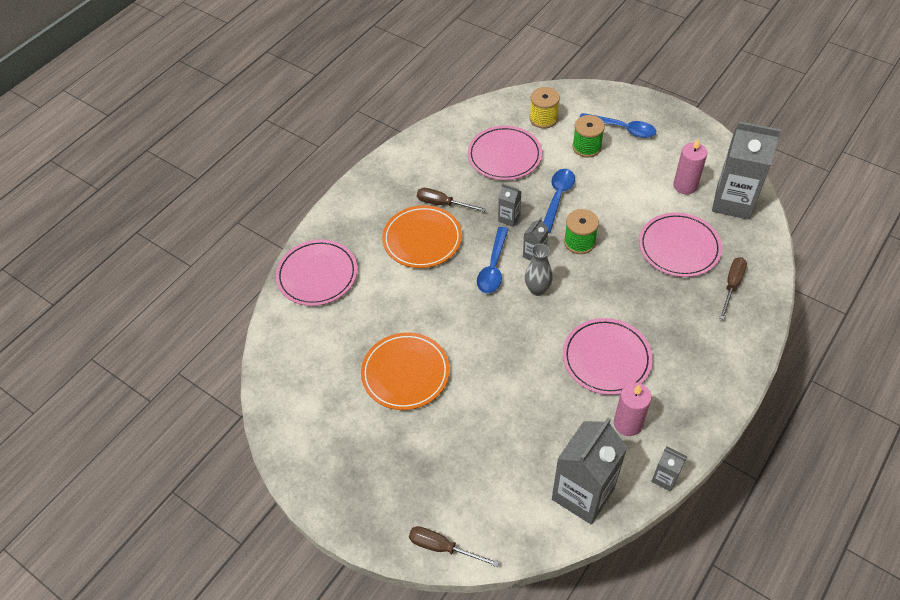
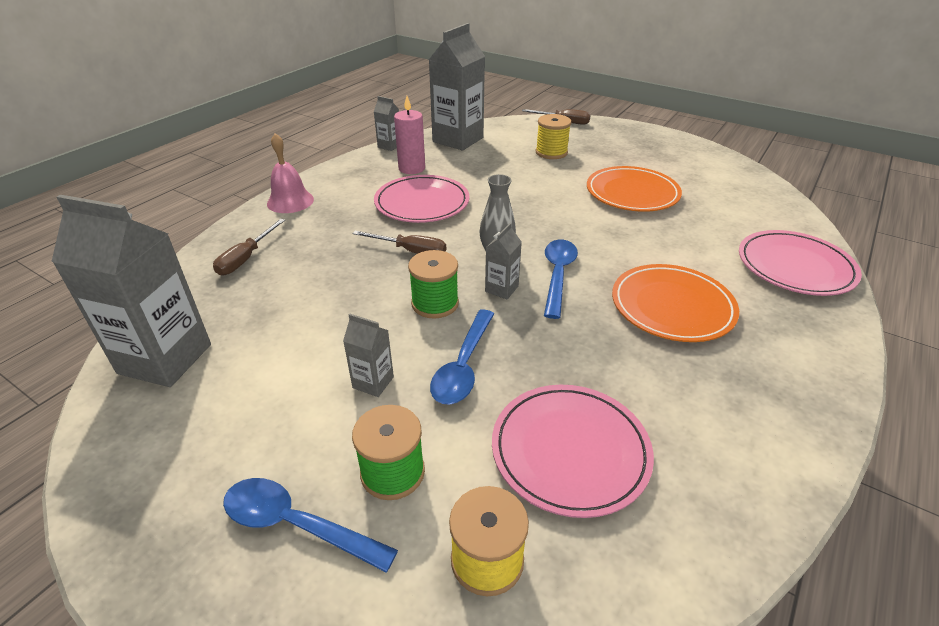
camera: 175 degrees right, 15 degrees down
brown screwdriver [417,188,486,212] -> brown screwdriver moved to [352,231,446,254]
grey carton [498,183,522,227] -> grey carton moved to [343,314,394,397]
pink plate [639,212,722,277] -> none
pink candle [673,139,707,194] -> none
none -> pink bell [267,133,314,213]
none -> yellow spool [536,114,571,159]

